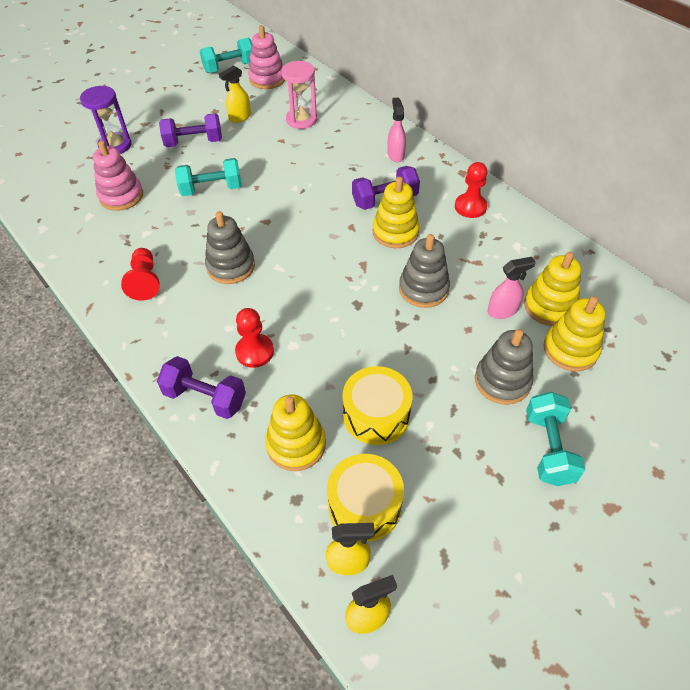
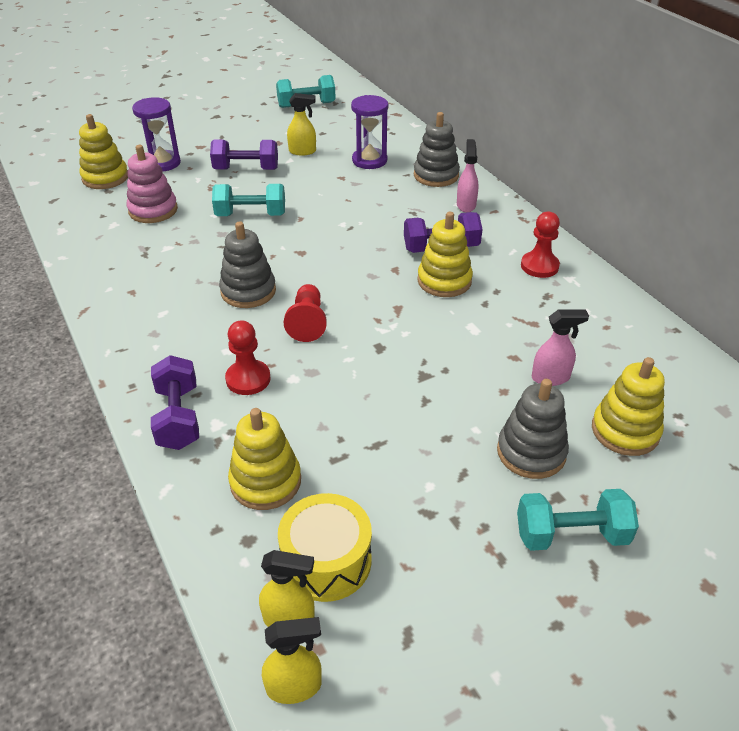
camera: 10 degrees right, 10 degrees down
red pawn [121,248,159,301] -> red pawn moved to [284,284,327,342]
purple dumbbell [157,356,246,419] -> purple dumbbell turned 45 degrees clockwise [151,355,199,450]
yellow spray bottle [219,65,251,123] -> yellow spray bottle turned 150 degrees counterclockwise [287,93,316,155]
pink stacking toy [248,25,285,89] -> none
pink hourglass [281,61,317,129] -> purple hourglass [351,95,388,169]
yellow drum [343,366,412,445] -> none
grey stacking toy [399,234,450,308] -> grey stacking toy moved to [414,112,460,187]
yellow stacking toy [524,252,581,326] -> yellow stacking toy moved to [79,114,128,189]
turquoise dumbbell [526,392,586,486] -> turquoise dumbbell turned 75 degrees clockwise [517,489,639,551]

